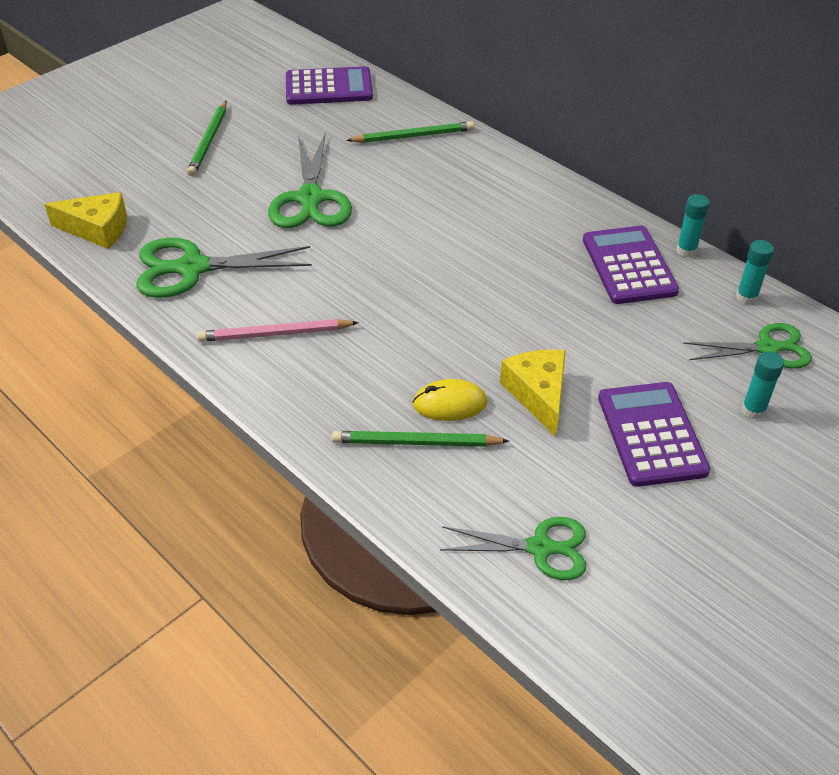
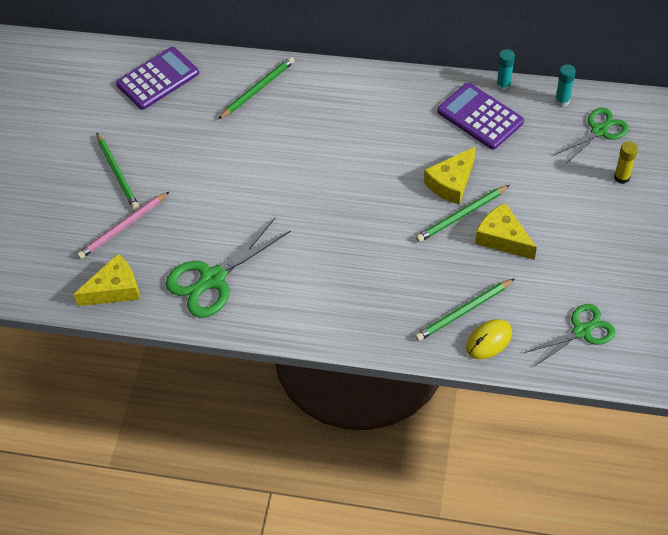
camera: 30 degrees left, 10 degrees up
pink pencil [197,319,359,342] -> pink pencil moved to [77,191,170,259]
green scissors [268,133,352,228] -> none
yellow mouse [413,379,487,421] -> yellow mouse moved to [466,319,512,359]
purple calculator [598,382,710,487] -> none
turquoise glue stick [741,351,784,419] -> yellow glue stick [614,141,638,184]
none -> green pencil [416,185,510,242]
none -> yellow cheese [424,147,475,205]

